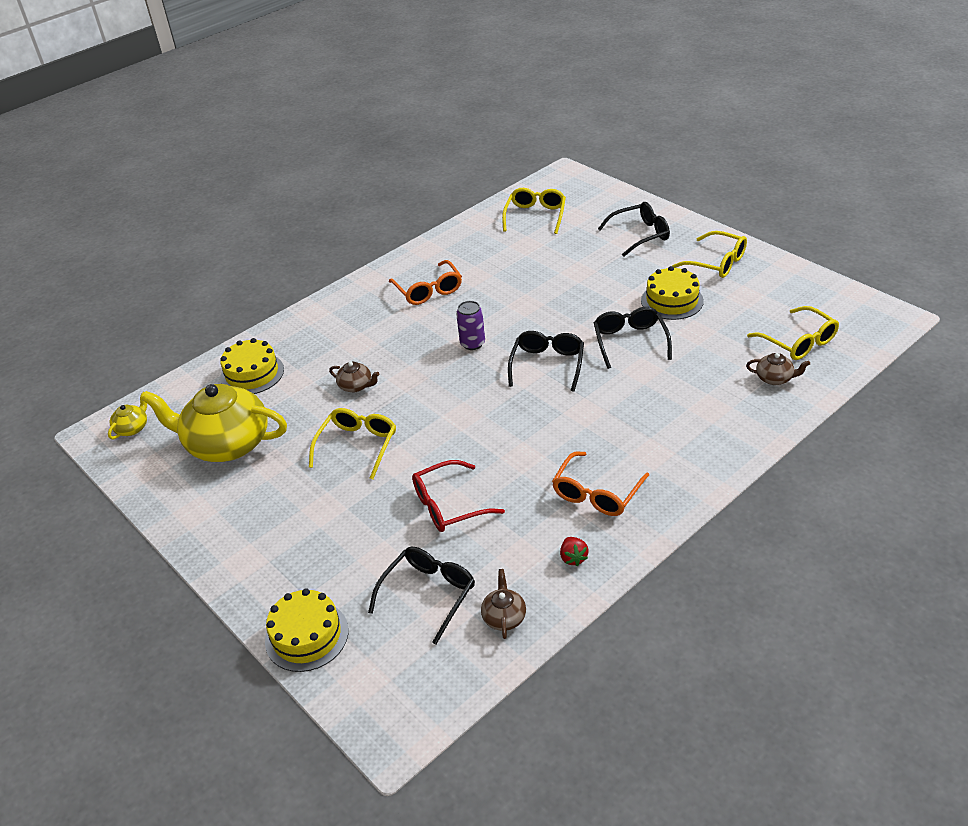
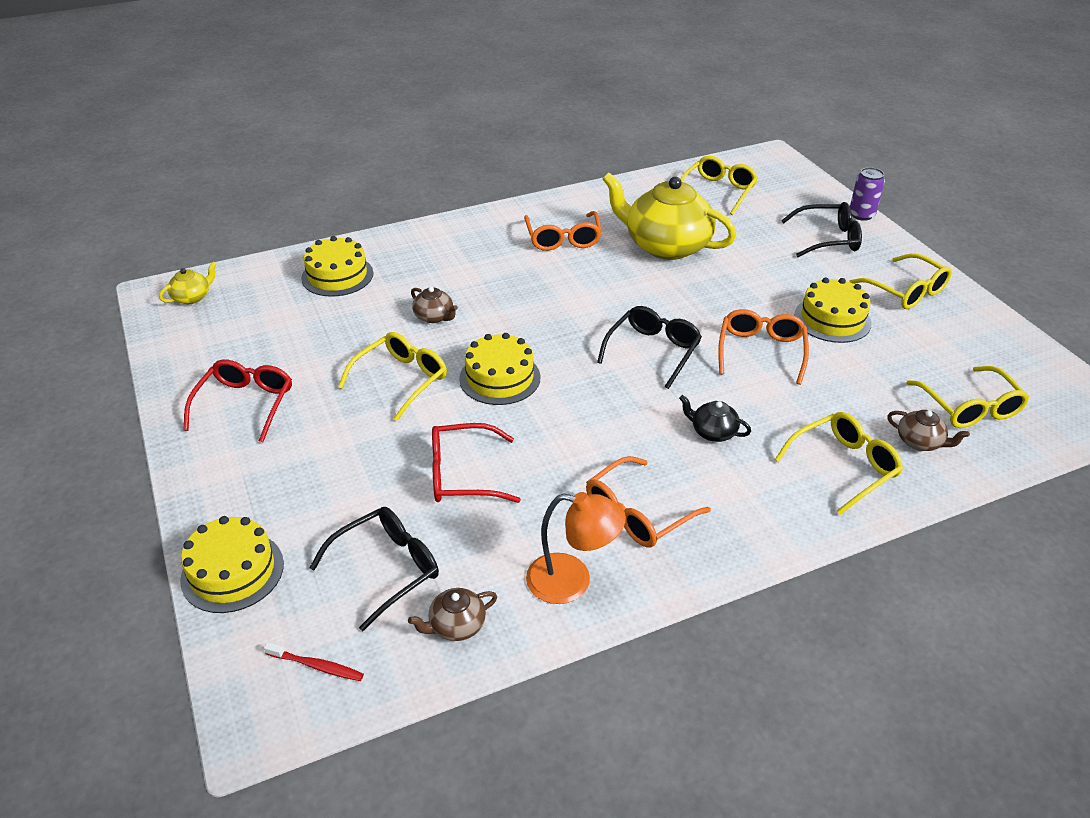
camera: 15 degrees right, 0 degrees up
yellow teapot [141,384,287,462] -> yellow teapot moved to [603,173,737,260]
purple can [456,301,485,350] -> purple can moved to [850,167,885,221]
brown teapot [481,569,526,639] -> brown teapot turned 135 degrees counterclockwise [408,588,497,641]
red strawberry [560,537,589,566] -> orange lamp [526,492,626,604]
black glasses [594,307,672,369] -> orange glasses [718,309,809,385]
none -> red glasses [183,359,292,442]
none -> red toothbrush [264,642,364,681]
none -> yellow cake [459,333,540,405]
none -> black teapot [679,395,751,442]
none -> yellow glasses [775,412,903,515]

